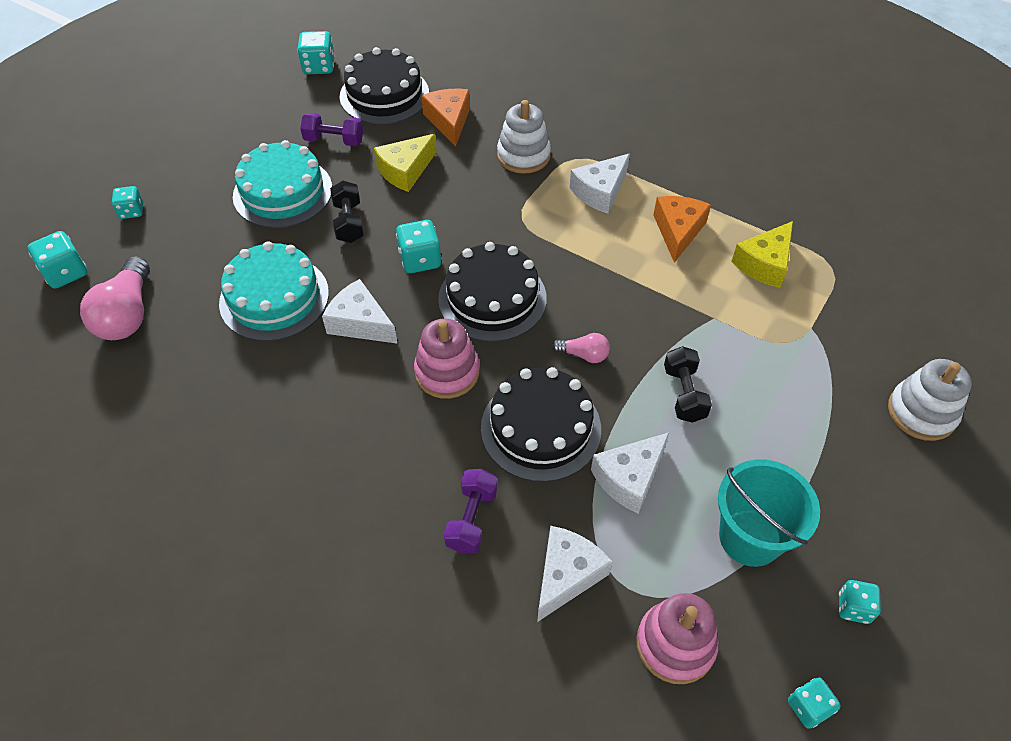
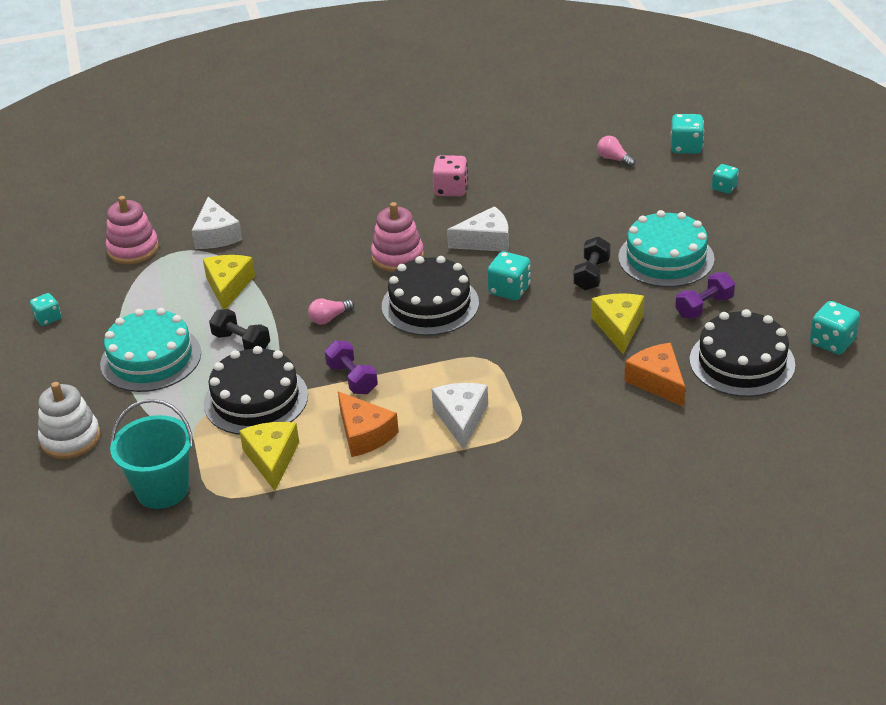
camera: 135 degrees right, 15 degrees down
pink light bulb [80,256,150,340] -> pink light bulb [597,136,635,167], size x0.51
turquoise cake [219,241,329,341] -> turquoise cake moved to [100,308,201,392]
black dumbbell [330,181,364,243] -> black dumbbell turned 75 degrees clockwise [573,236,611,291]
orange cheese [421,89,470,147] -> orange cheese turned 150 degrees counterclockwise [624,343,685,407]
purple dumbbell [444,469,497,553] -> purple dumbbell moved to [325,340,378,394]
black cake [481,367,601,482] -> black cake moved to [204,346,308,435]
white stacking toy [497,100,551,174] -> none
white cheese [591,432,670,514] -> yellow cheese [203,255,255,309]
turquoise bucket [718,459,820,567] -> turquoise bucket moved to [110,399,193,509]
turquoise dice [788,678,840,729] -> none
none -> pink dice [433,155,468,196]

